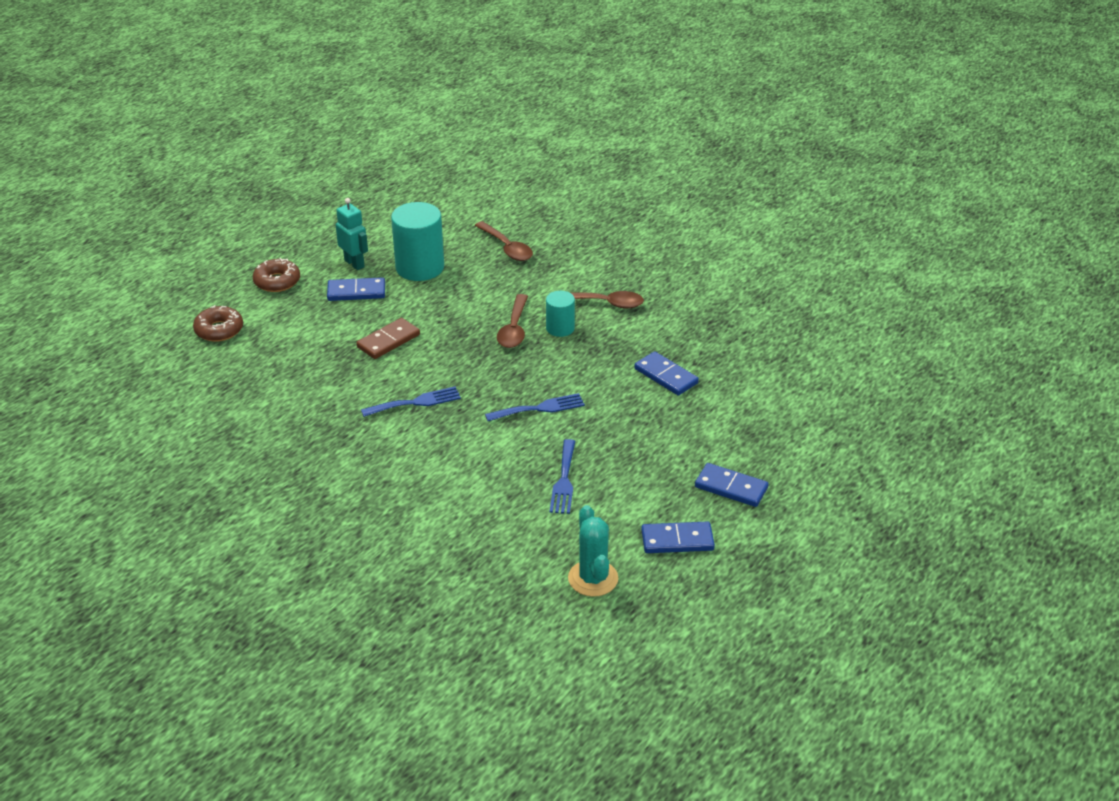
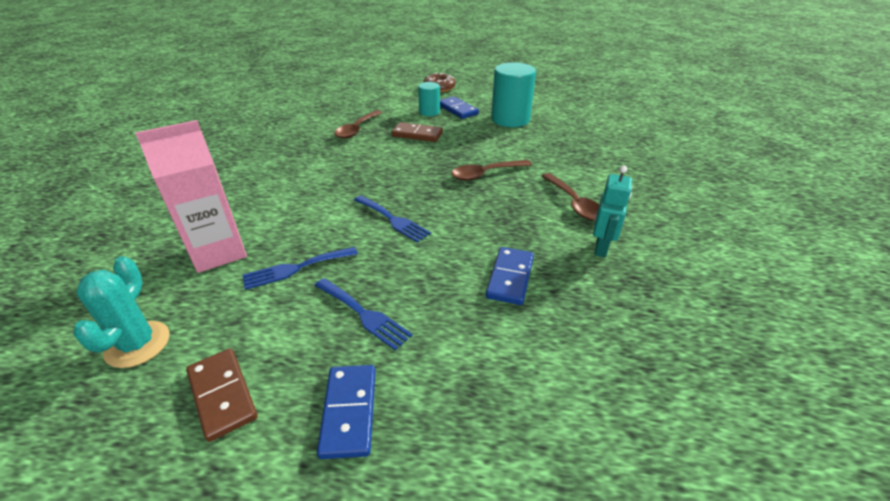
camera: 60 degrees right, 0 degrees up
brown donut [193,305,243,342] -> none
turquoise robot [336,198,368,270] -> turquoise robot moved to [593,165,632,257]
blue fork [361,386,461,417] -> blue fork moved to [315,278,413,350]
brown spoon [474,221,533,261] -> brown spoon moved to [334,110,382,139]
turquoise cylinder [546,291,575,337] -> turquoise cylinder moved to [418,82,440,116]
turquoise cactus [568,505,618,597] -> turquoise cactus turned 45 degrees counterclockwise [73,256,170,368]
blue domino [641,522,715,553] -> brown domino [186,348,258,442]
none -> pink carton [135,120,247,273]

